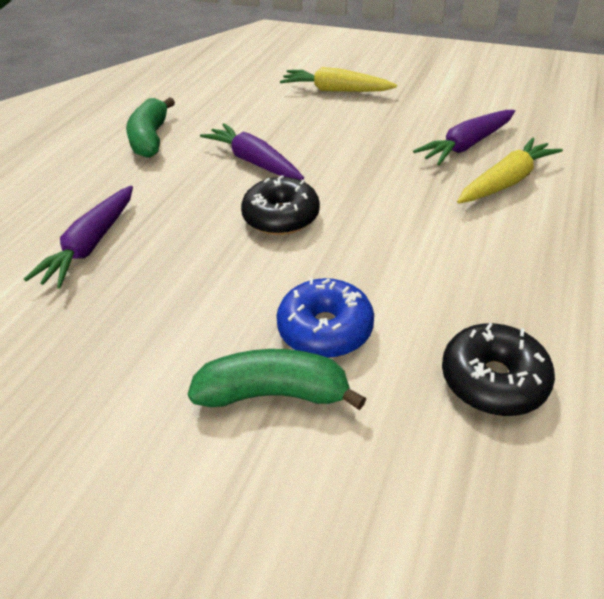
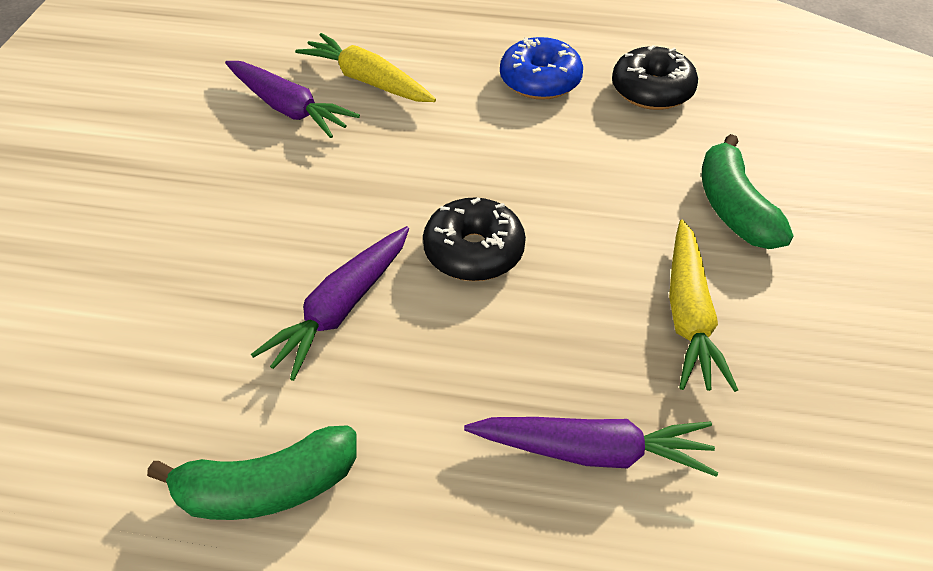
camera: 105 degrees left, 5 degrees up
blue donut [276,278,374,358] -> blue donut moved to [500,37,583,100]
yellow carrot [280,67,397,92] -> yellow carrot moved to [669,220,738,392]

